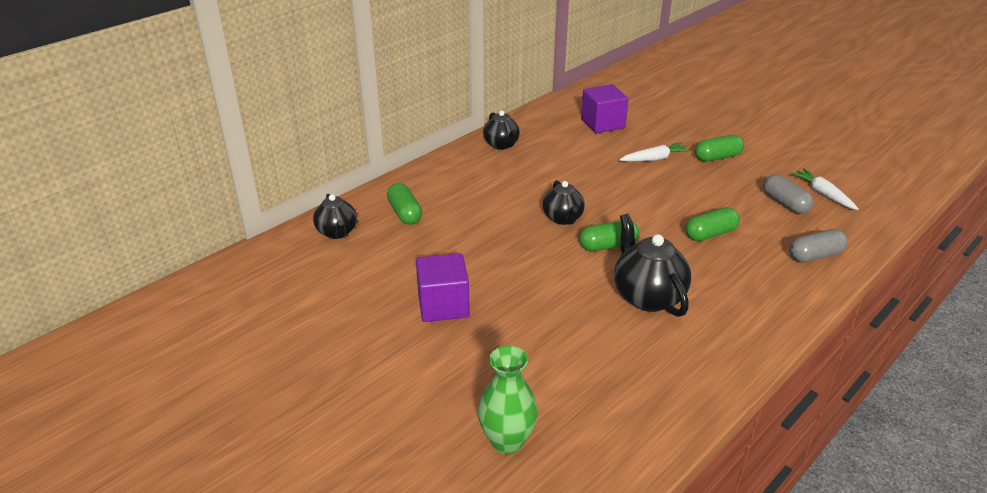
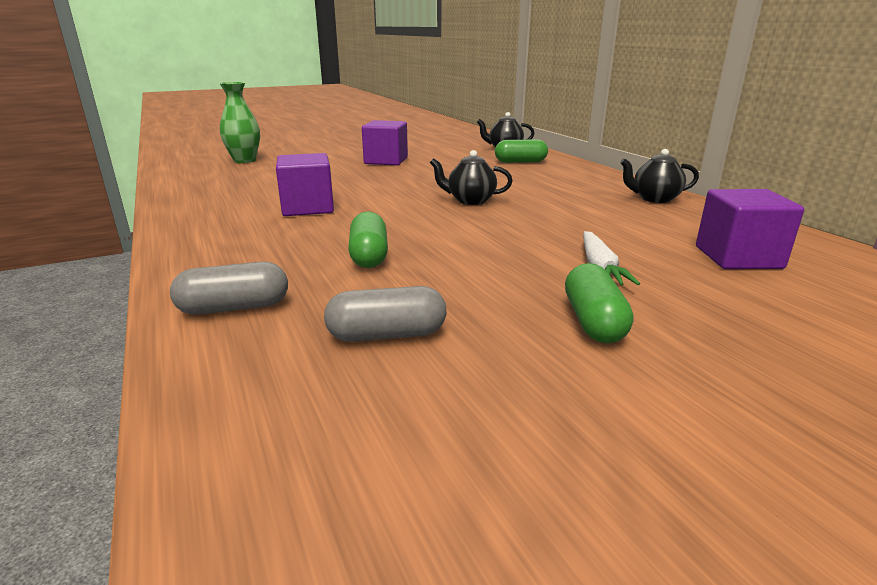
camera: 110 degrees right, 10 degrees down
green capsule [579,221,639,251] -> none
black teapot [614,214,691,317] -> purple cube [276,153,334,216]
grey capsule [789,229,848,263] -> grey capsule turned 75 degrees clockwise [170,261,288,315]
white carrot [790,168,859,210] -> none

